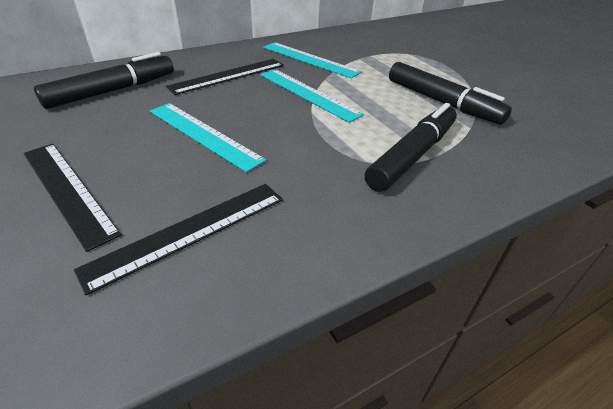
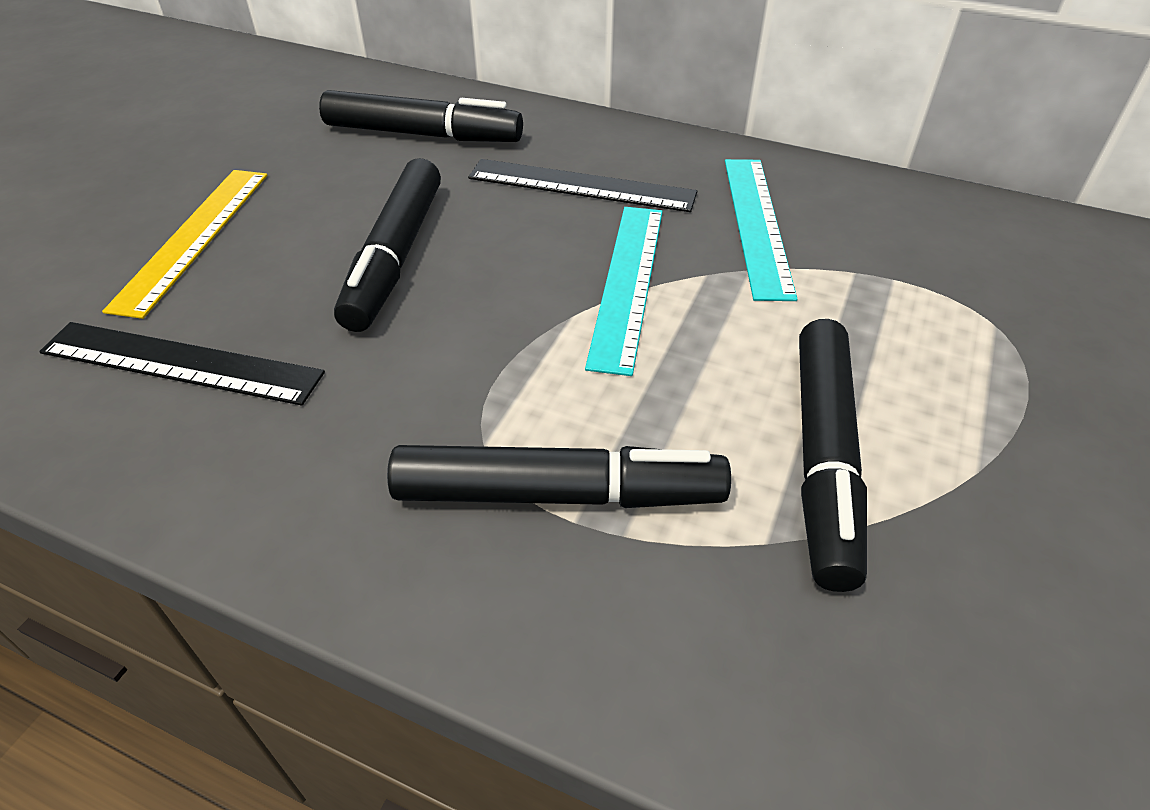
camera: 55 degrees right, 5 degrees up
black ruler [23,144,121,252] -> yellow ruler [102,170,268,319]
turquoise ruler [150,103,266,172] -> black marker [334,158,441,332]

